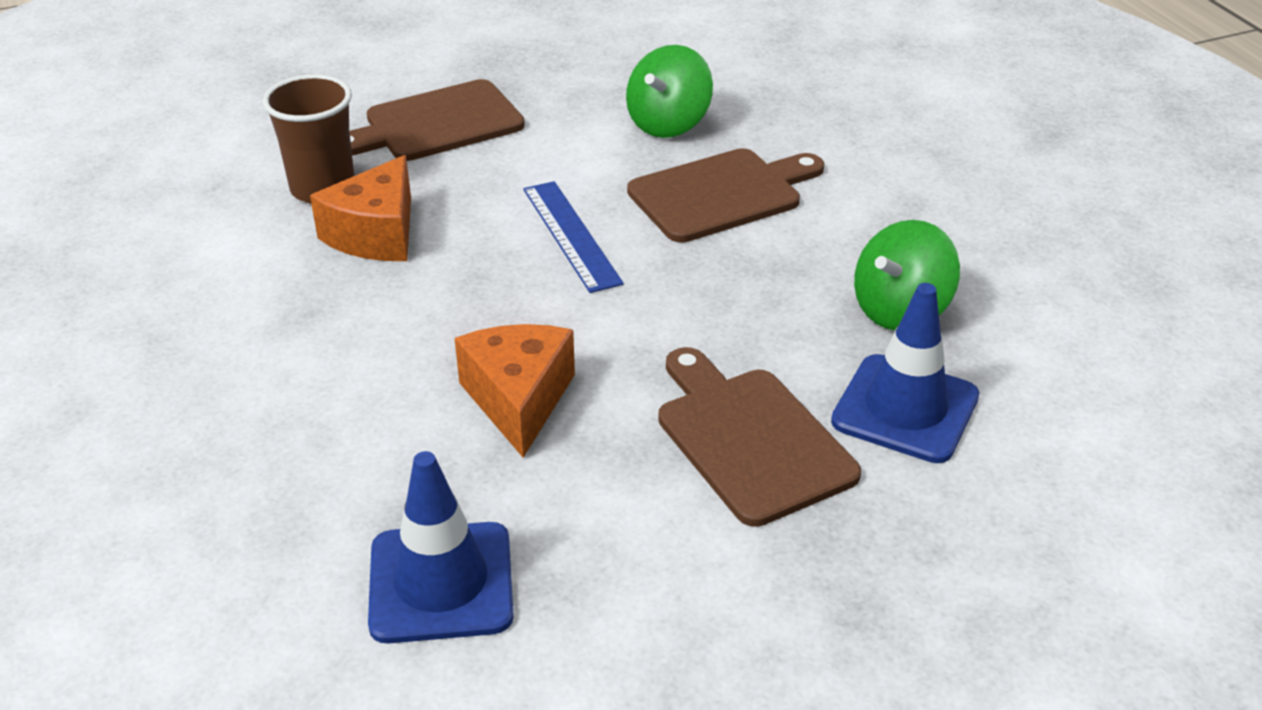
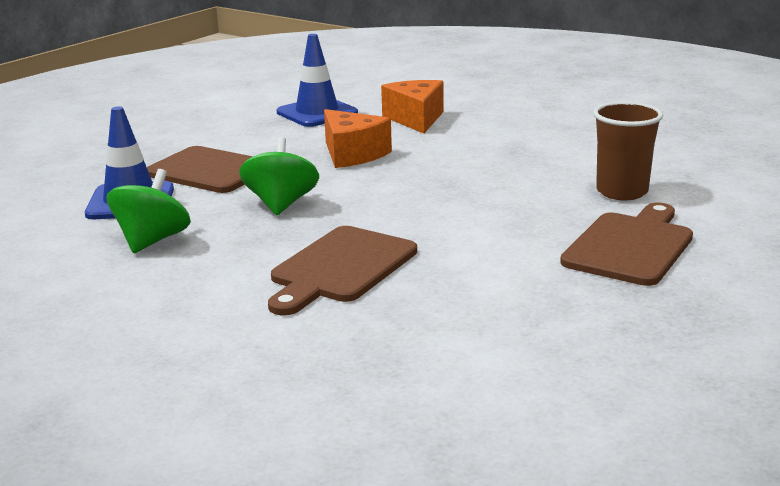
camera: 150 degrees right, 15 degrees down
orange cheese [310,155,411,261] -> orange cheese moved to [381,80,444,134]
blue ruler [523,181,624,293] -> none
green spinning top [626,45,713,138] -> green spinning top moved to [239,137,319,215]

